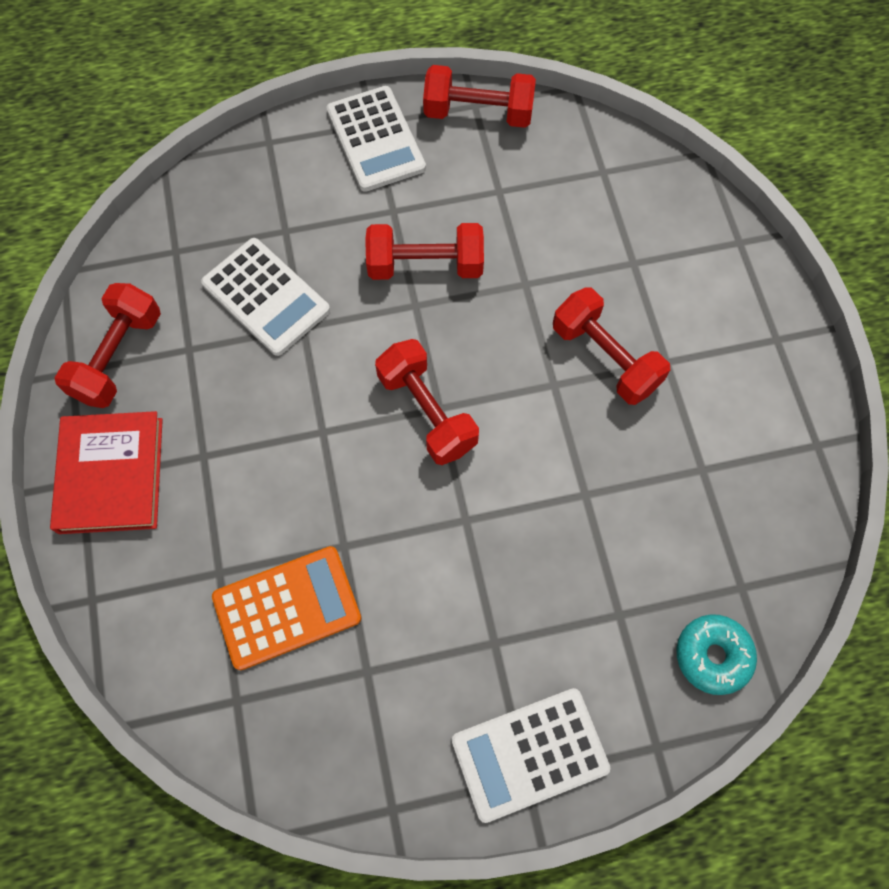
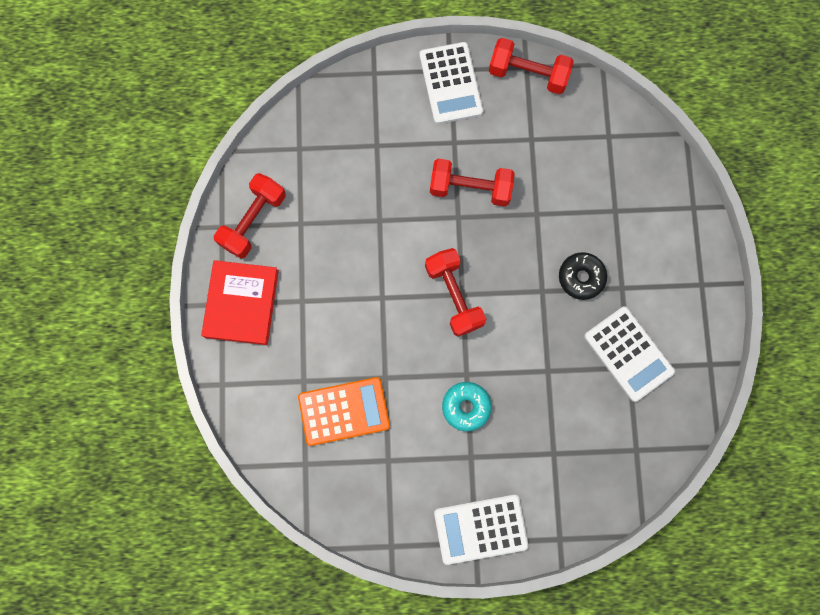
camera: 10 degrees right, 10 degrees up
white calculator [201,238,330,356] -> white calculator moved to [584,306,675,402]
red dumbbell [553,287,670,405] -> black donut [559,252,607,300]
turquoise donut [676,614,757,695] -> turquoise donut moved to [442,382,491,431]

